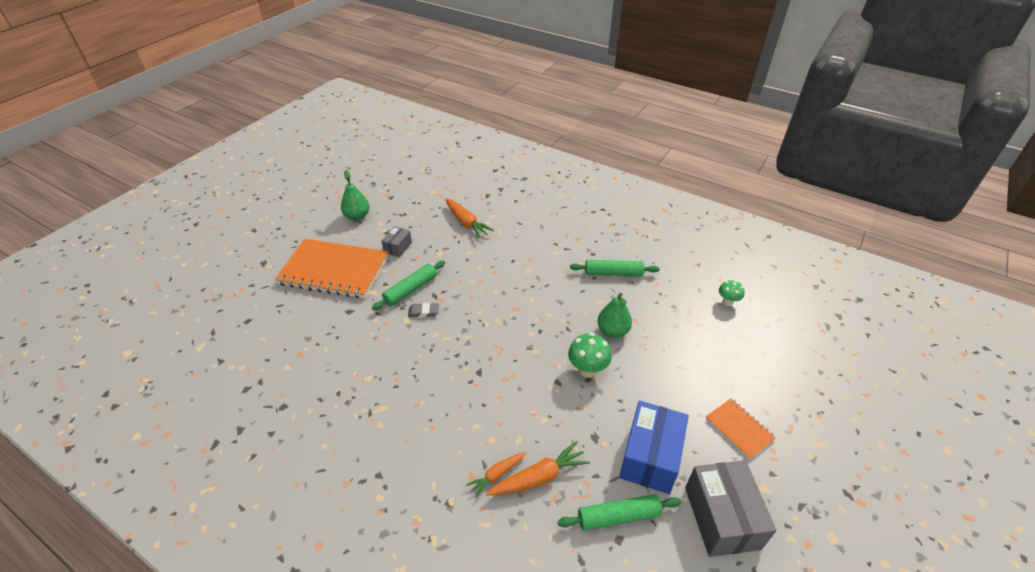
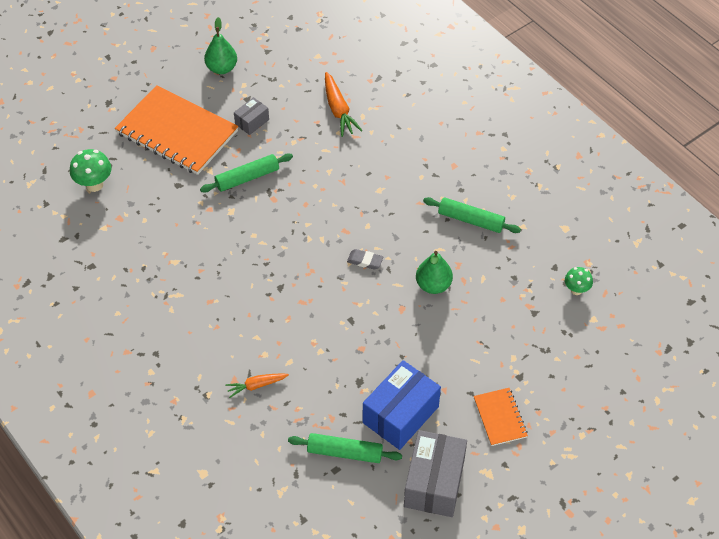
camera: 20 degrees right, 10 degrees up
grey eraser [408,303,439,317] -> grey eraser moved to [347,249,383,270]
orange carrot [486,441,590,496] -> none
green mushroom [568,333,612,377] -> green mushroom moved to [70,149,112,192]

